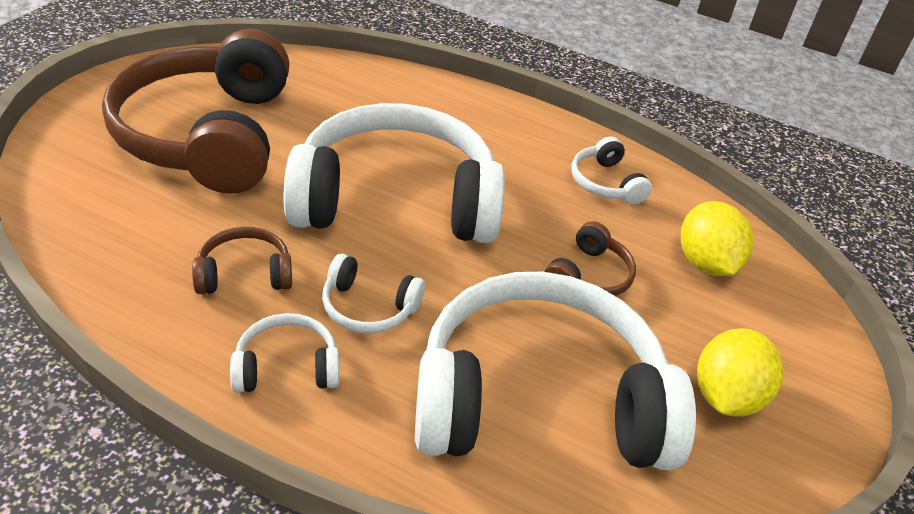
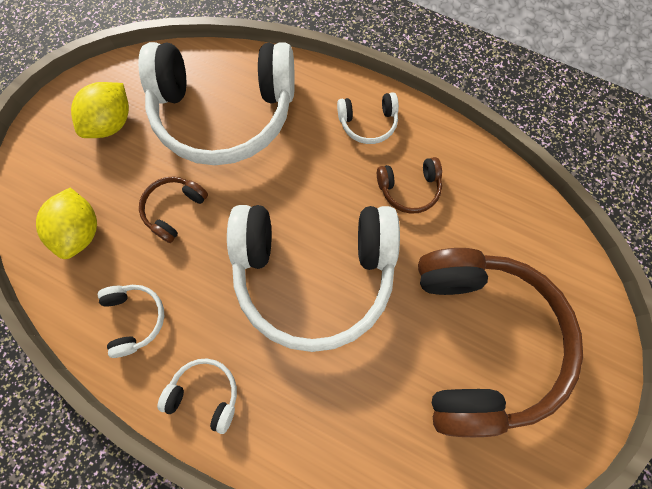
camera: 175 degrees left, 30 degrees up
white headphones [322,254,425,333] -> white headphones moved to [157,359,237,434]

